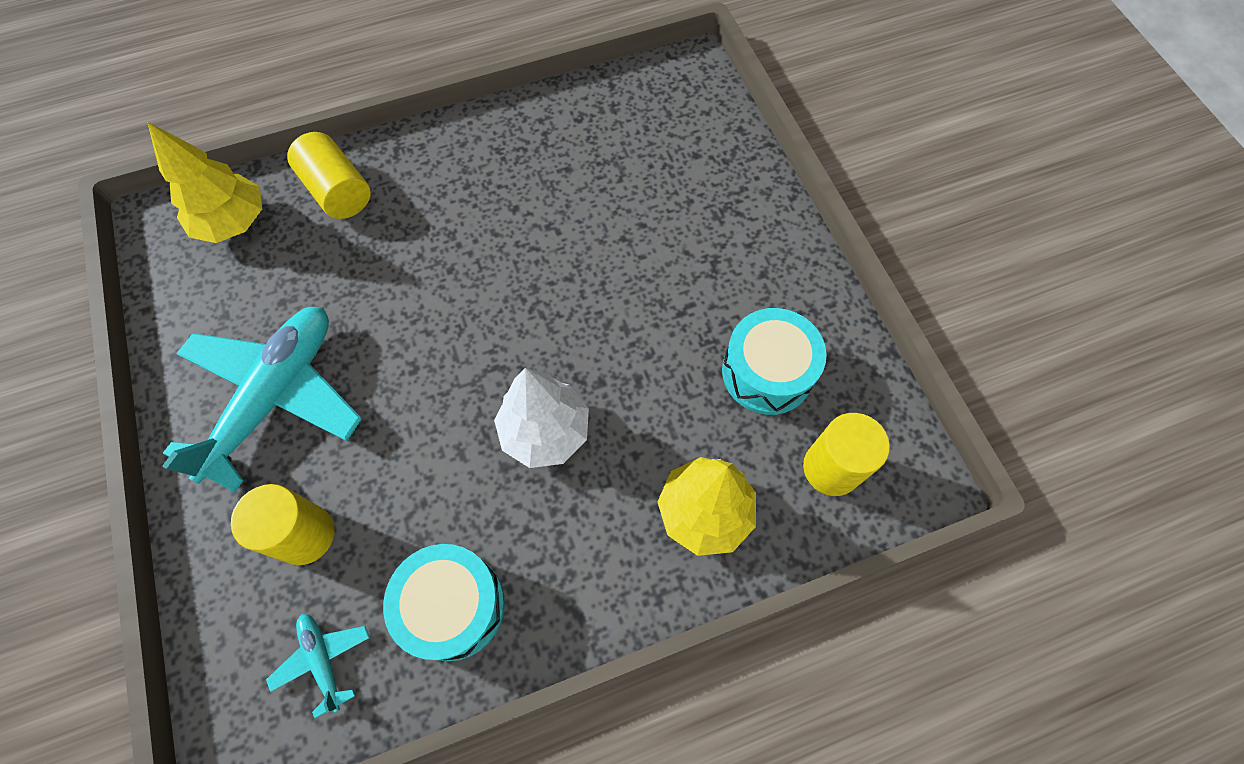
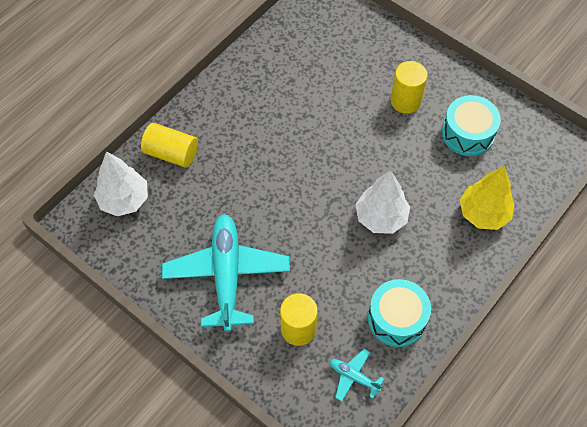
camera: 30 degrees left, 5 degrees down
yellow tree [147,122,262,243] -> white tree [94,151,148,216]
yellow cylinder [803,413,890,496] -> yellow cylinder moved to [391,61,428,114]

